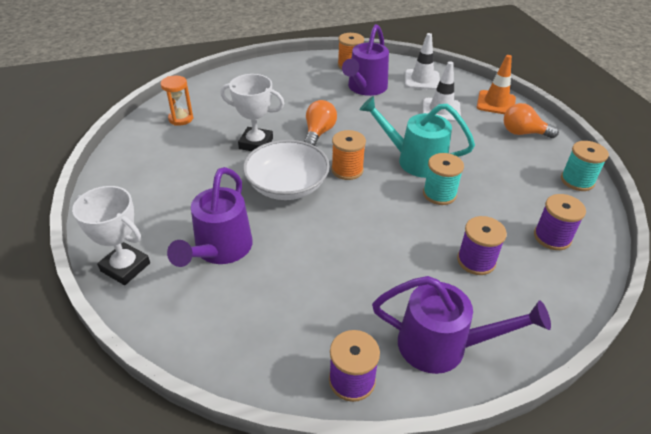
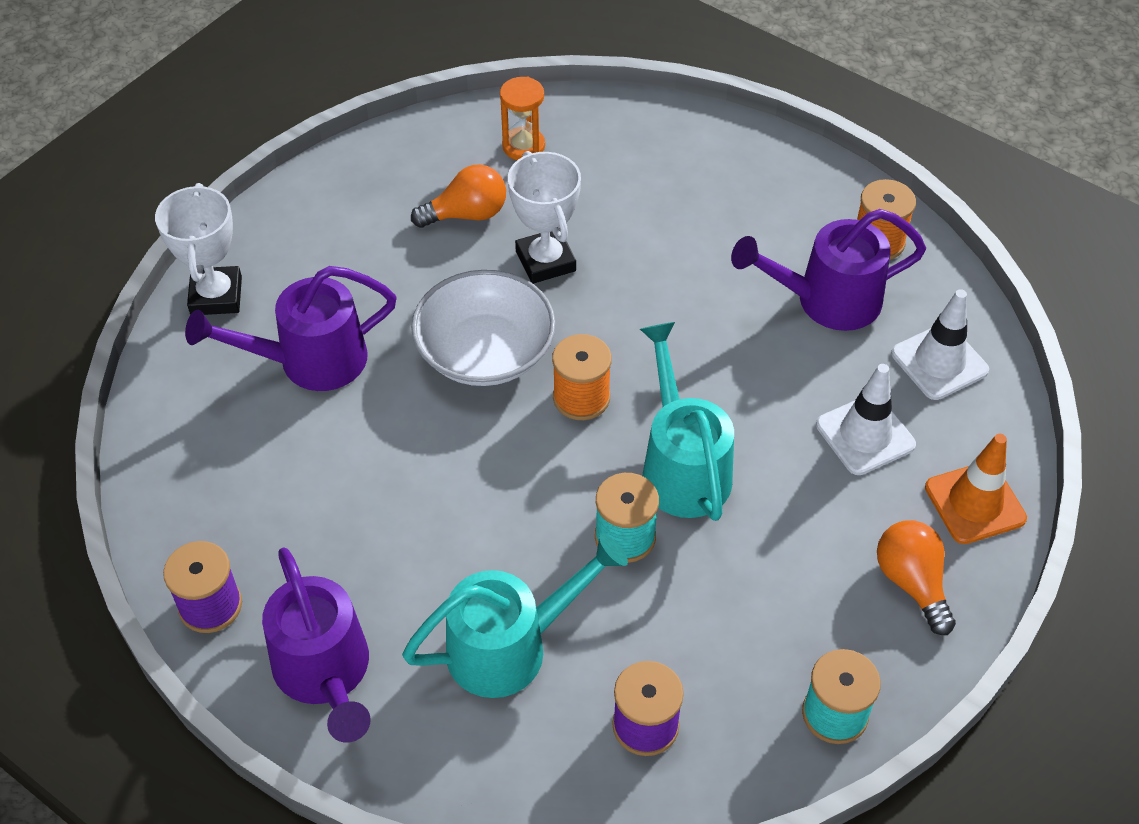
camera: 55 degrees right, 10 degrees up
orange light bulb [304,100,337,146] -> orange light bulb moved to [411,164,506,228]
purple spool [457,216,507,275] -> turquoise watering can [402,534,628,698]

